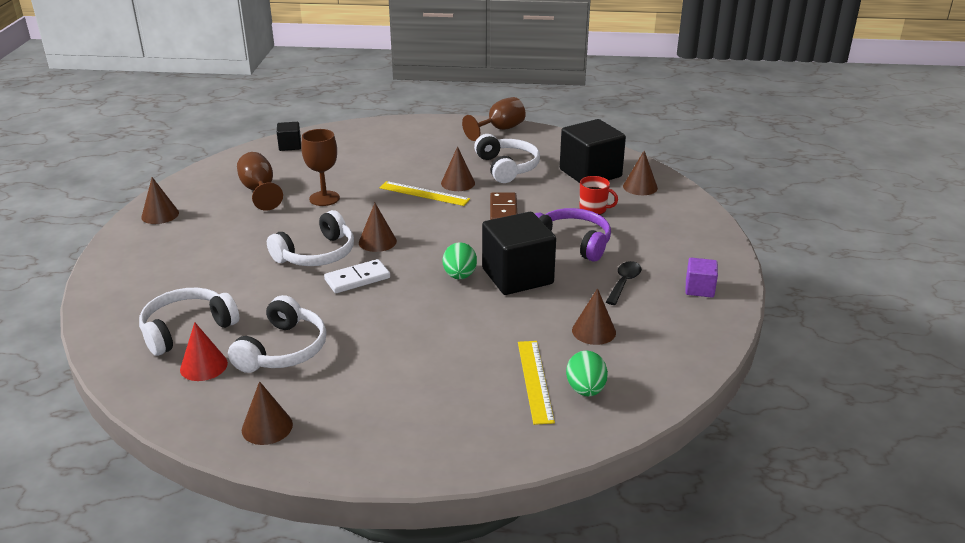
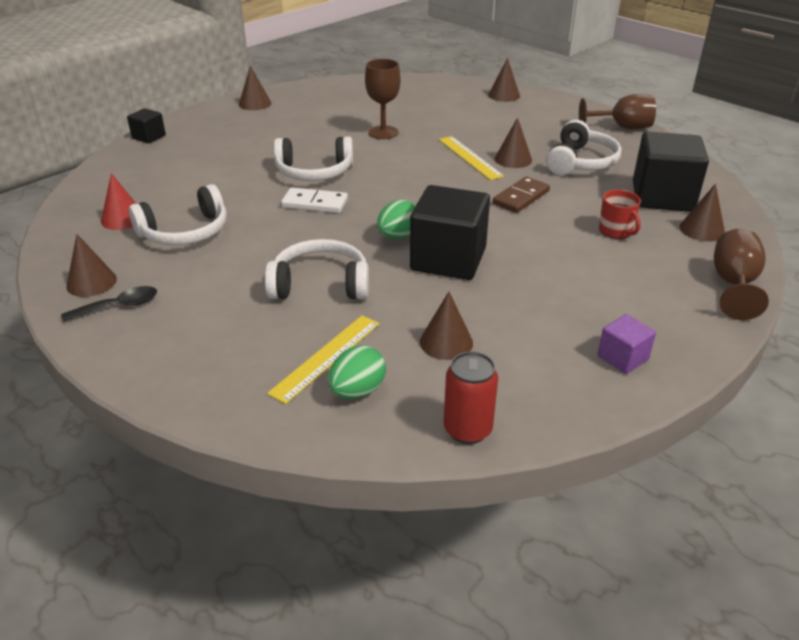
camera: 40 degrees right, 5 degrees up
white headphones [139,288,239,356] -> white headphones moved to [265,239,369,299]
brown goblet [237,152,283,211] -> brown goblet moved to [714,228,769,320]
black cube [277,122,301,151] -> black cube moved to [127,108,166,144]
brown cone [359,203,397,252] -> brown cone moved to [488,58,520,102]
purple headphones [535,208,611,262] -> none
black spoon [606,261,642,305] -> black spoon moved to [61,286,157,322]
none -> red can [444,351,498,444]

